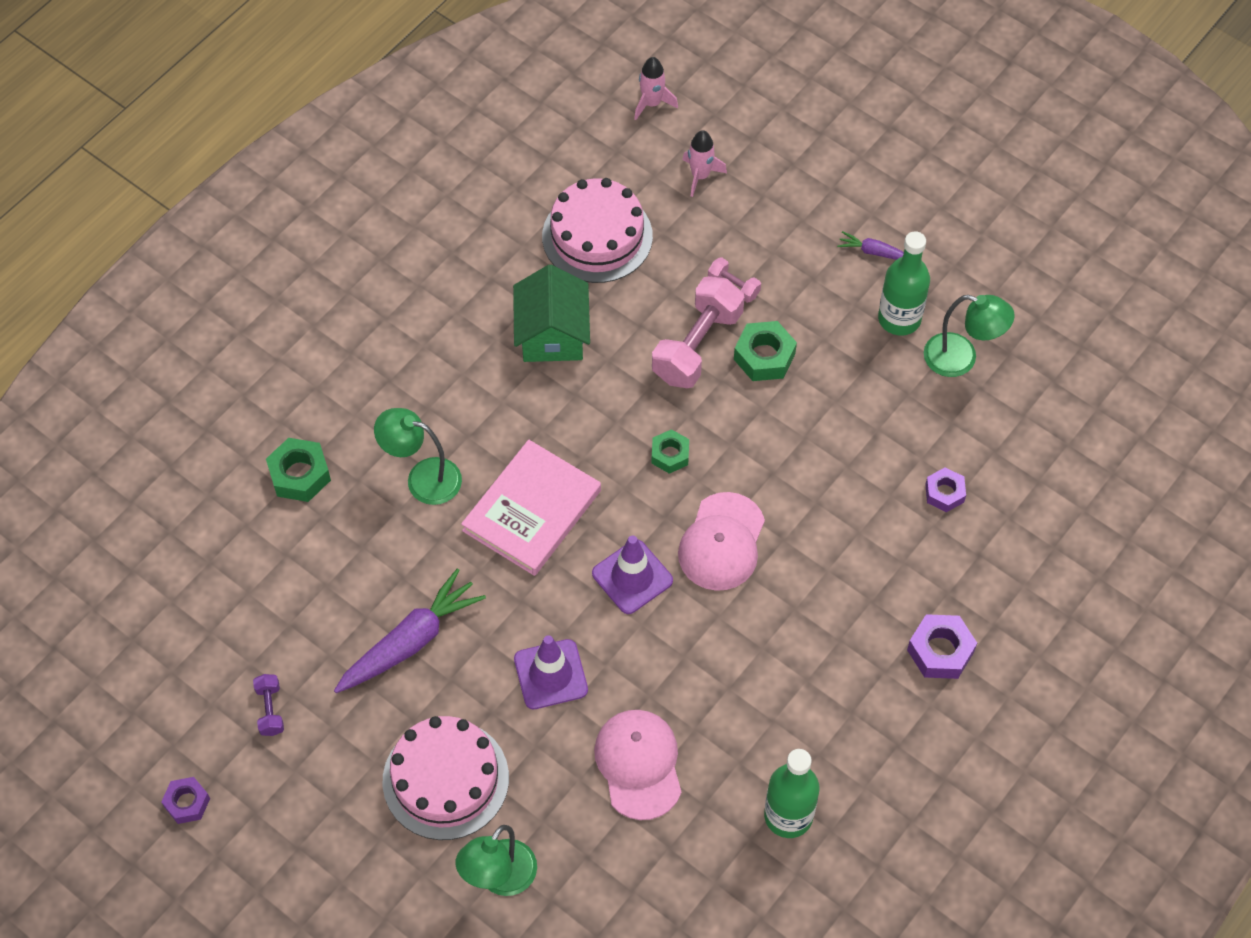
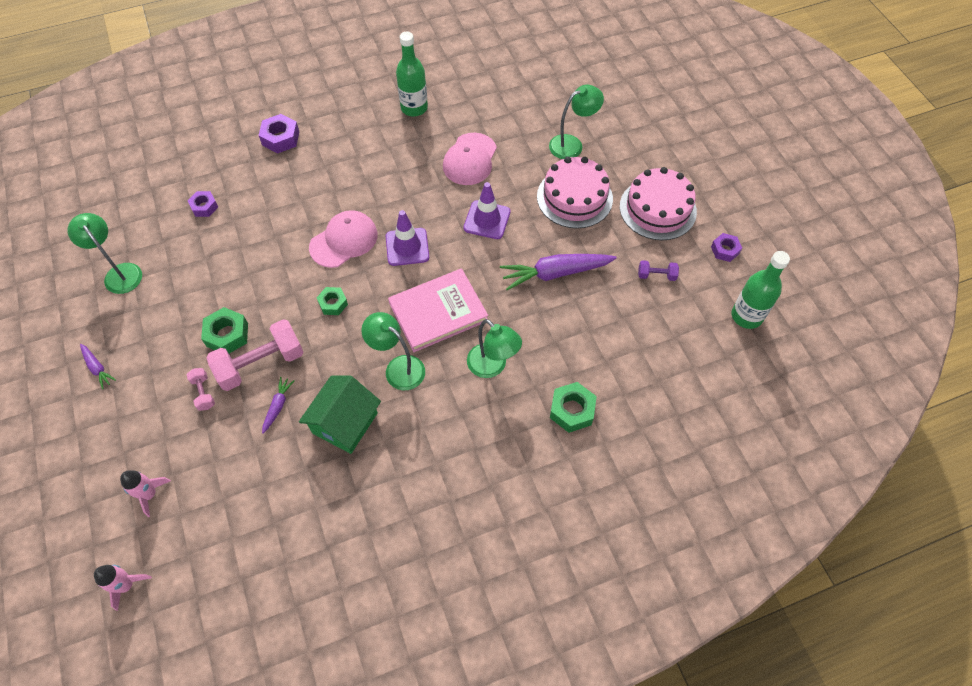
camera: 150 degrees left, 0 degrees up
purple dumbbell [253,674,284,736] -> purple dumbbell turned 75 degrees clockwise [638,260,679,281]
pink cake [542,178,653,283] -> pink cake moved to [620,167,697,240]
green bottle [878,231,930,336] -> green bottle moved to [731,251,790,329]
none -> purple carrot [262,377,295,434]
none -> green lamp [361,312,425,390]

